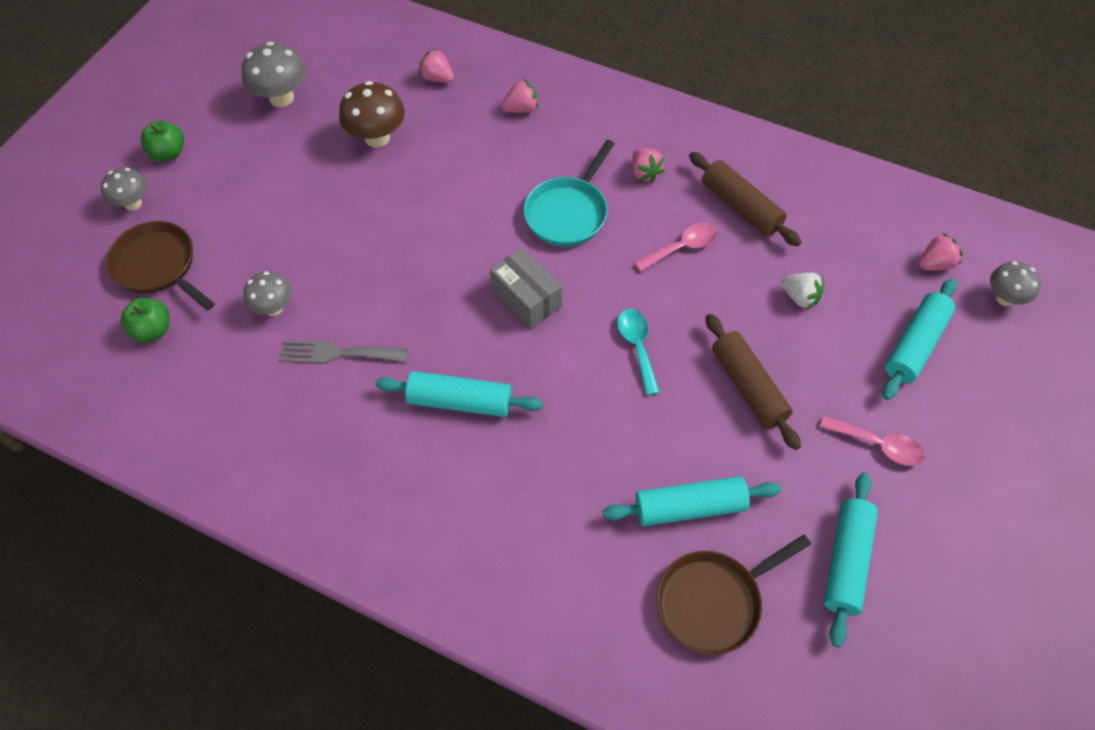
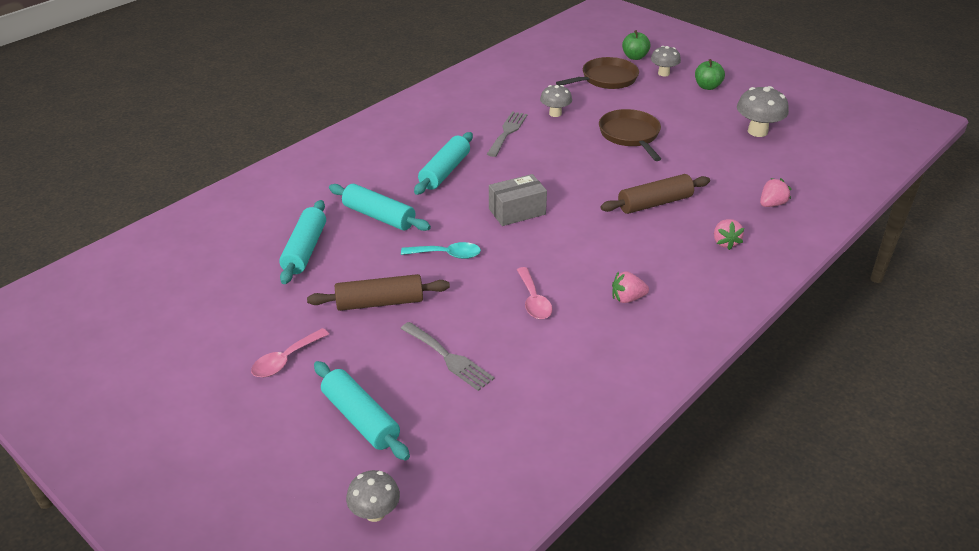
camera: 105 degrees right, 20 degrees down
green apple [121,297,170,342] -> green apple moved to [622,30,650,60]
brown mushroom [339,81,405,147] -> none
turquoise pan [523,140,615,247] -> none
brown pan [656,534,811,655] -> brown pan moved to [599,109,661,161]
brown rolling pin [689,152,801,246] -> brown rolling pin moved to [601,174,710,214]
white strawberry [781,272,824,310] -> grey fork [401,322,494,391]
turquoise rolling pin [824,472,878,647] -> turquoise rolling pin moved to [329,184,431,231]
pink strawberry [919,233,963,270] -> none

